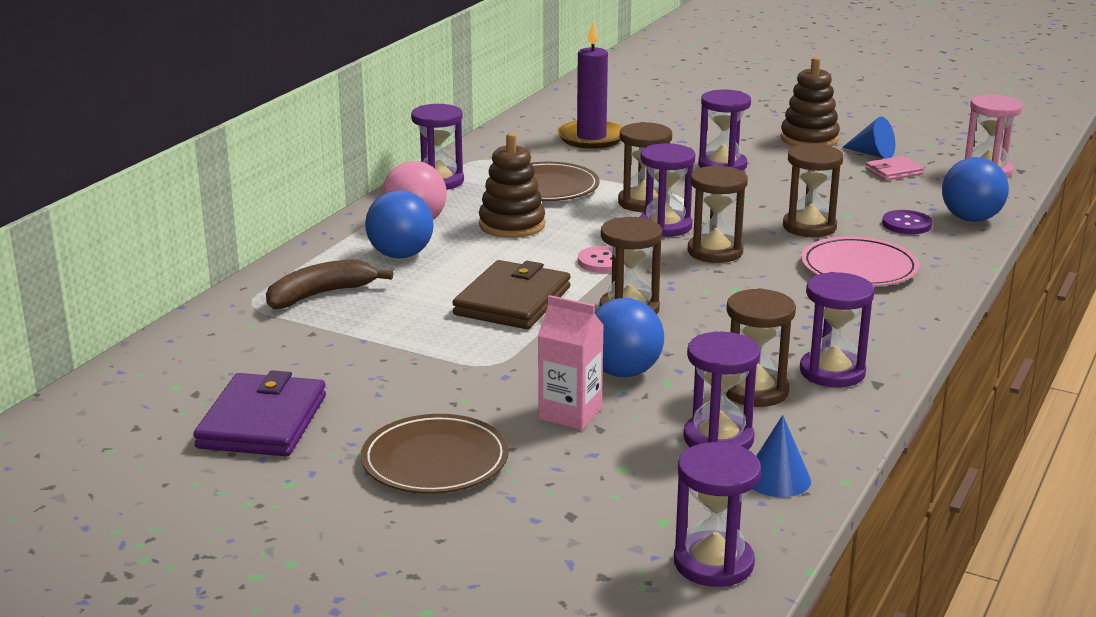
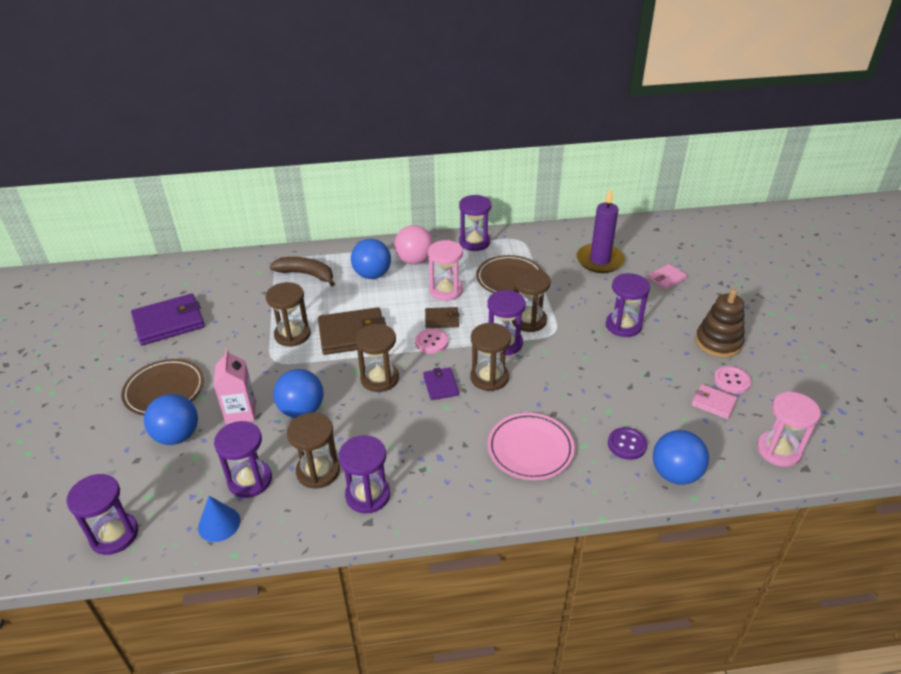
camera: 55 degrees right, 15 degrees up
brown stacking toy [479,133,545,238] -> pink hourglass [428,240,463,301]
brown hourglass [783,143,843,237] -> brown hourglass moved to [266,282,311,347]
blue cone [842,117,895,159] -> pink button [714,366,751,394]
none -> blue ball [144,394,198,445]
none -> purple wallet [423,367,459,400]
none -> brown wallet [425,307,459,328]
none -> pink wallet [648,264,688,290]

